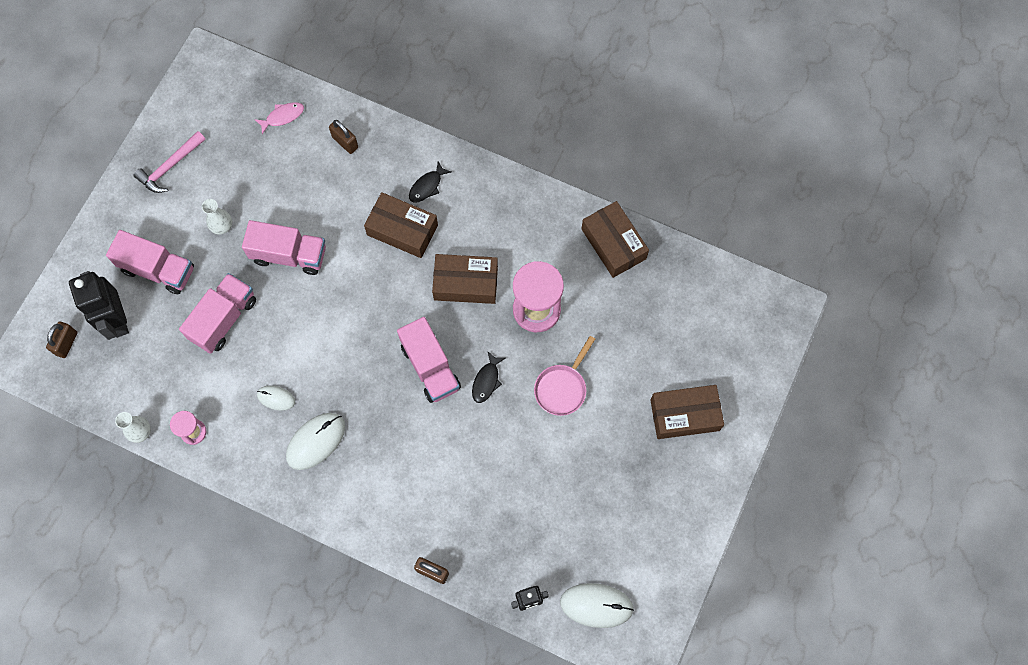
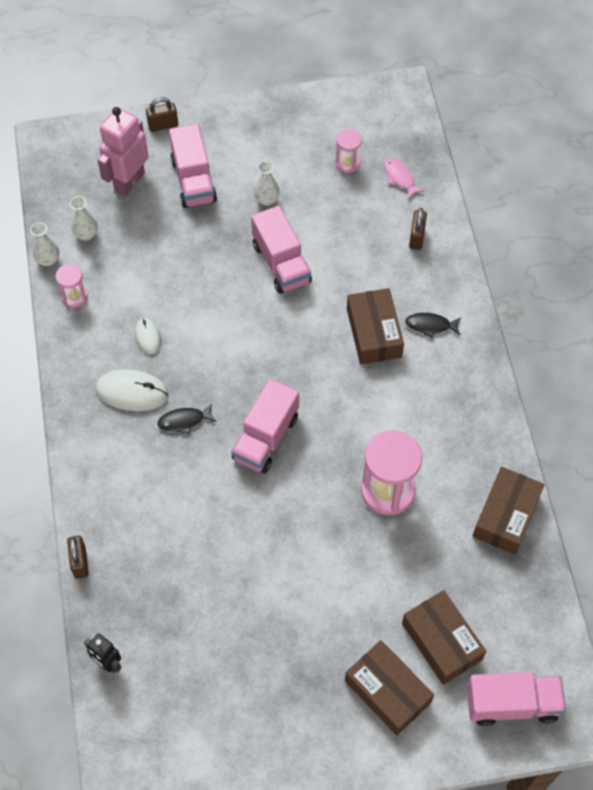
camera: 55 degrees right, 10 degrees down
brown padlock [46,322,77,358] -> brown padlock moved to [146,97,178,132]
black robot [69,271,129,340] -> pink robot [98,107,149,196]
pink hammer [133,131,206,193] -> none
pink truck [179,273,256,354] -> pink truck moved to [467,672,566,726]
pink fish [254,102,304,134] -> pink fish turned 150 degrees counterclockwise [384,158,425,199]
brown box [432,254,498,304] -> brown box moved to [402,590,486,685]
black fish [472,352,505,403] -> black fish moved to [157,403,216,434]
pink pan [534,336,595,416] -> none
white mouse [560,583,634,628] -> none
none -> white vase [70,196,98,241]
none -> pink hourglass [336,129,362,173]

